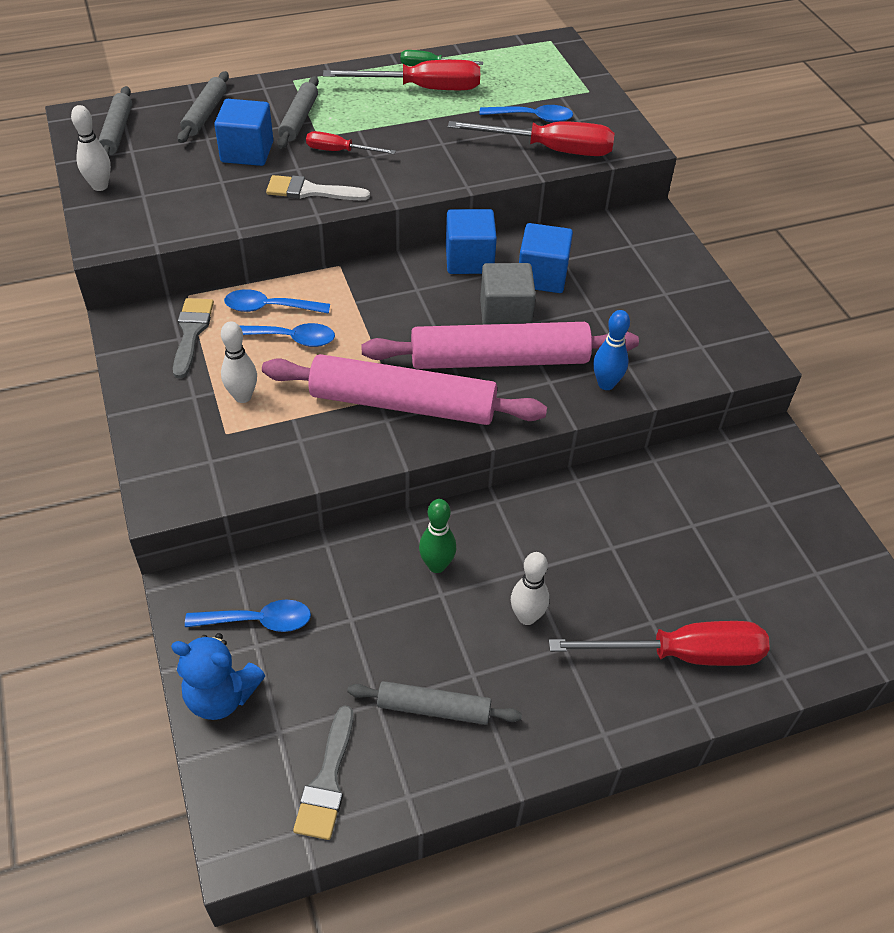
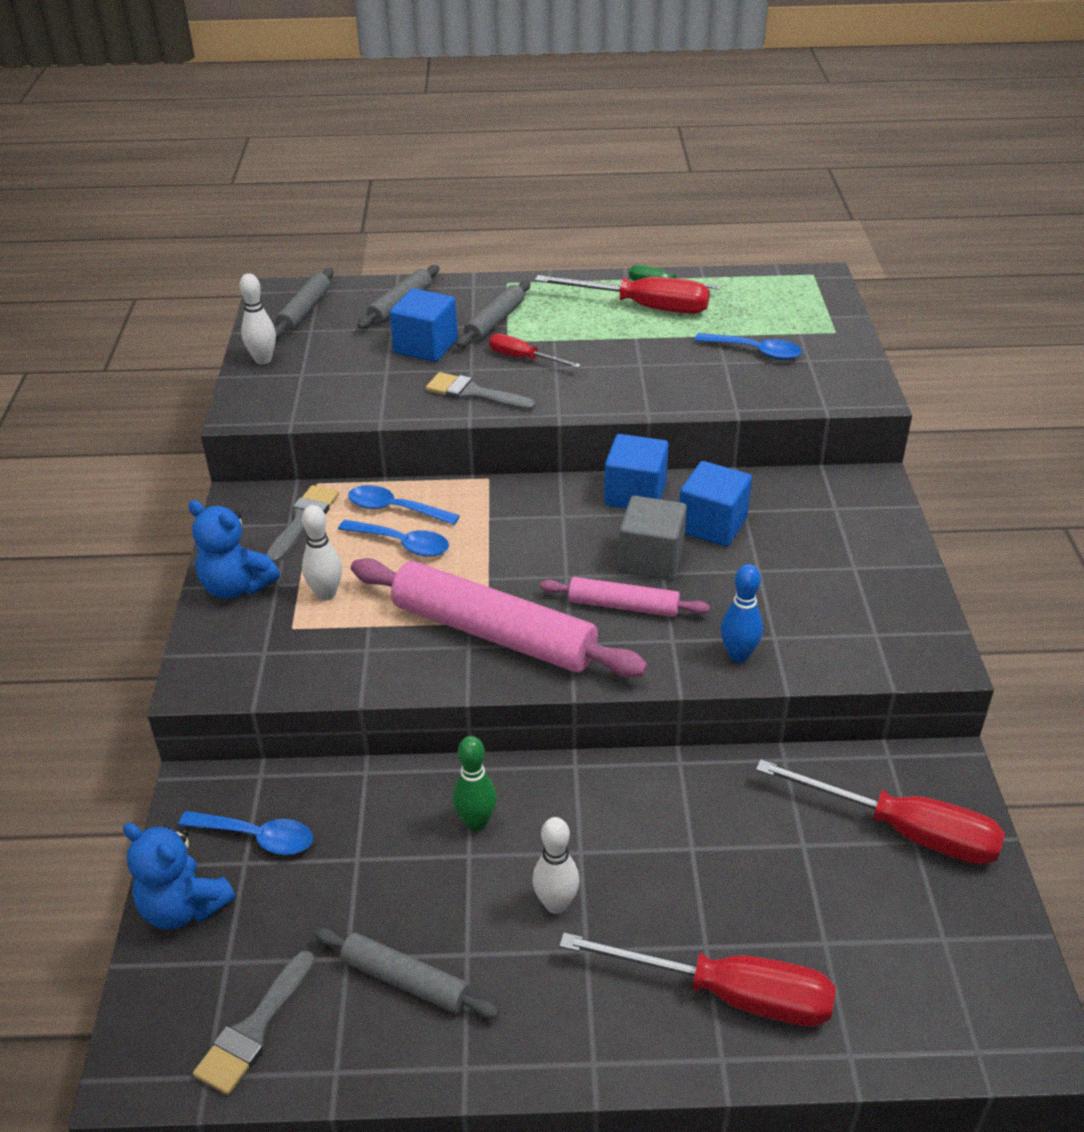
camera: 20 degrees right, 10 degrees down
white brush [266,175,370,200] -> grey brush [426,372,535,411]
pink rolling pin [361,322,639,369] -> pink rolling pin [540,577,710,617], size x0.53
red screwdriver [448,121,615,156] -> red screwdriver moved to [756,759,1005,865]
none -> blue teddy bear [188,500,280,599]

